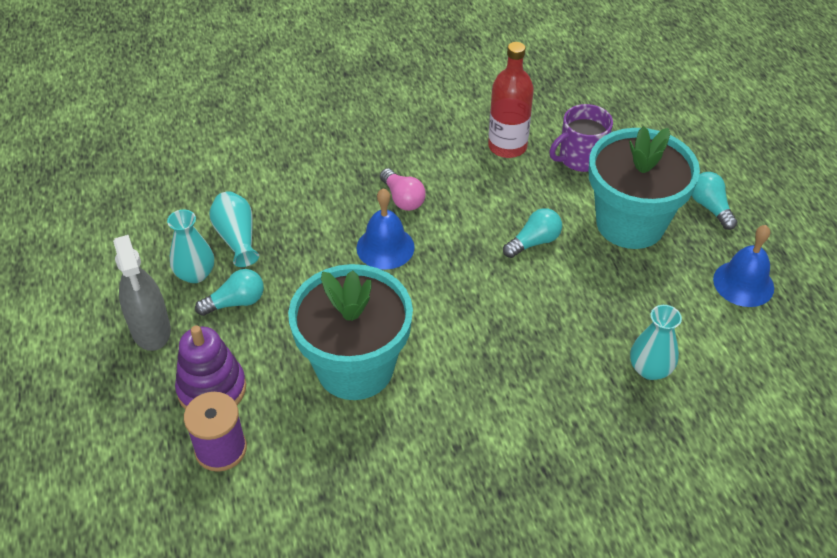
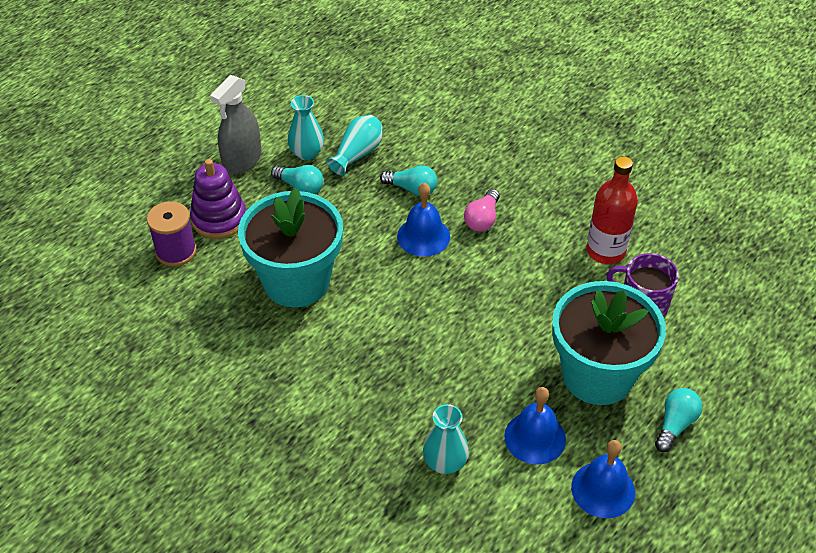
camera: 55 degrees right, 0 degrees up
turquoise light bulb [503,208,562,258] -> turquoise light bulb moved to [380,165,437,196]
none -> blue bell [504,387,566,464]

